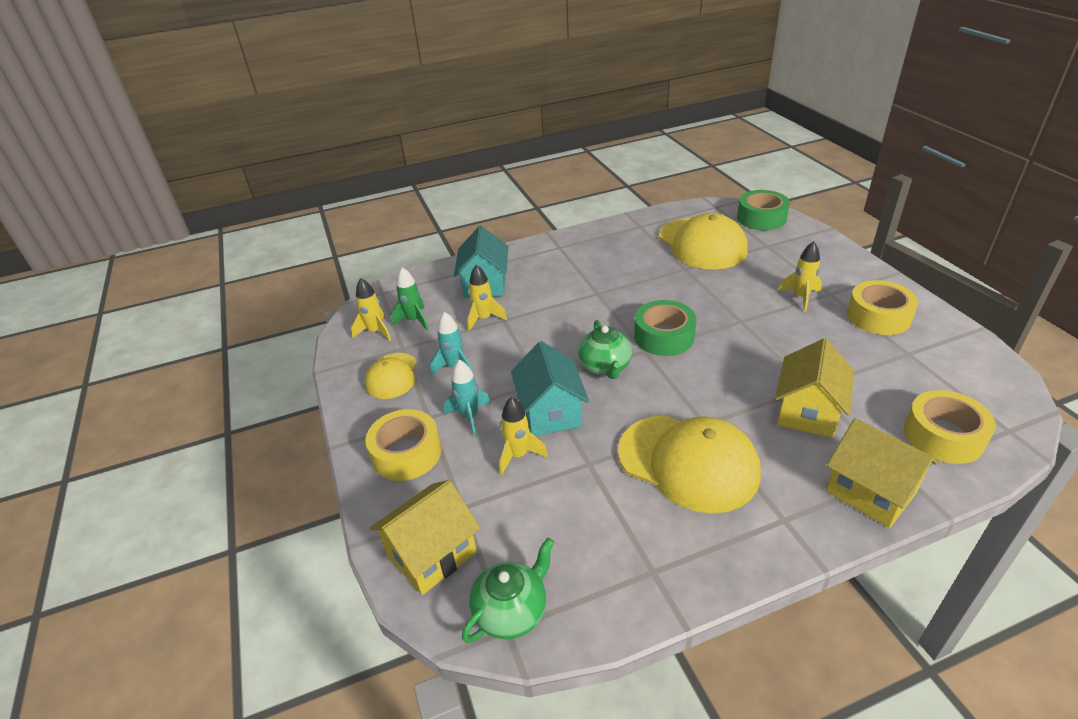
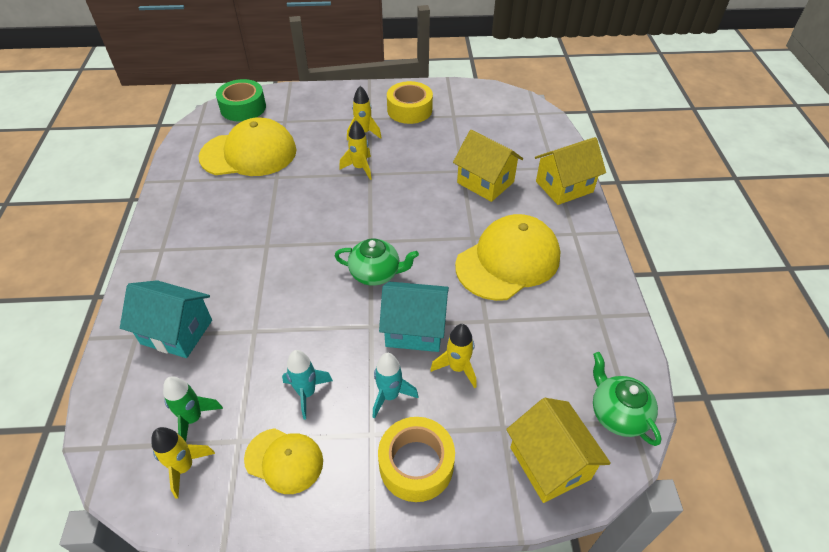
camera: 75 degrees left, 10 degrees up
yellow rocket [467,265,507,331] -> yellow rocket moved to [339,121,372,180]
green tape [634,300,697,356] -> none
yellow tape [904,390,996,464] -> none

